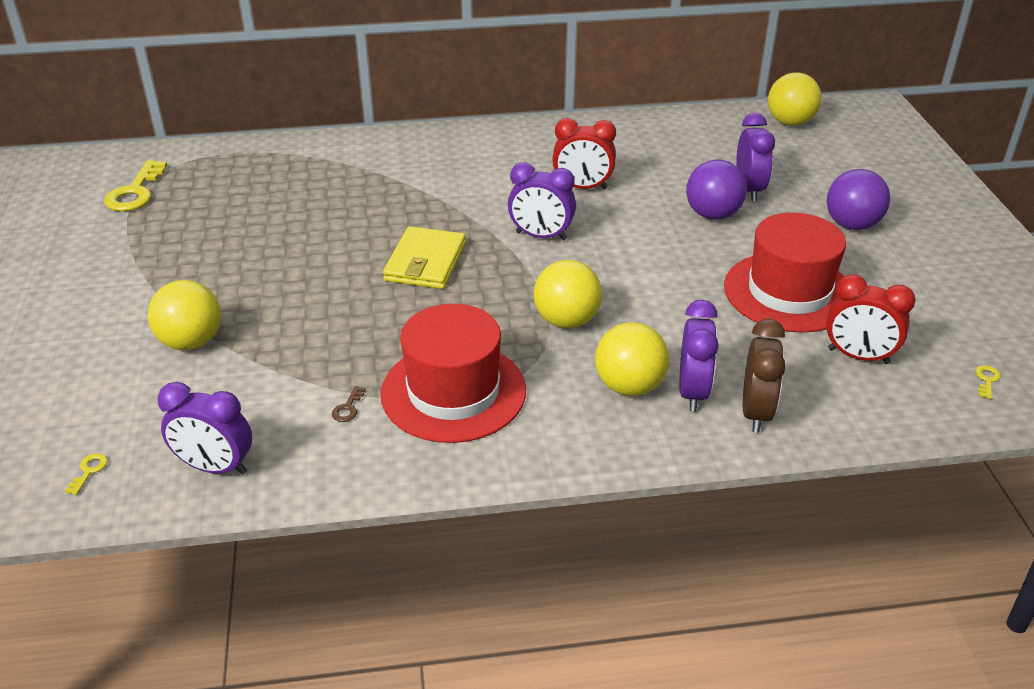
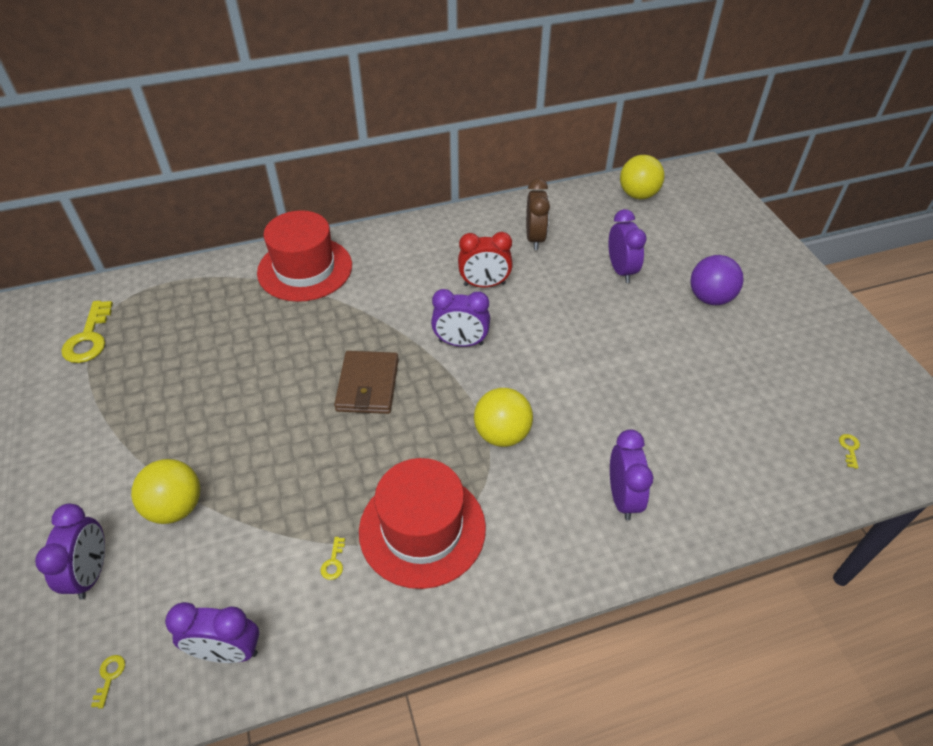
camera: 10 degrees left, 10 degrees up
brown key [332,386,366,422] -> yellow key [320,537,345,580]
yellow wallet [383,226,466,289] -> brown wallet [334,351,399,414]
yellow ball [595,322,669,396] -> none
purple ball [686,160,747,220] -> none
red hat [724,213,846,333] -> red hat moved to [257,210,352,302]
brown clock [743,319,786,433] -> brown clock moved to [526,178,550,250]
red clock [826,274,915,364] -> none
none -> purple clock [35,504,105,600]

